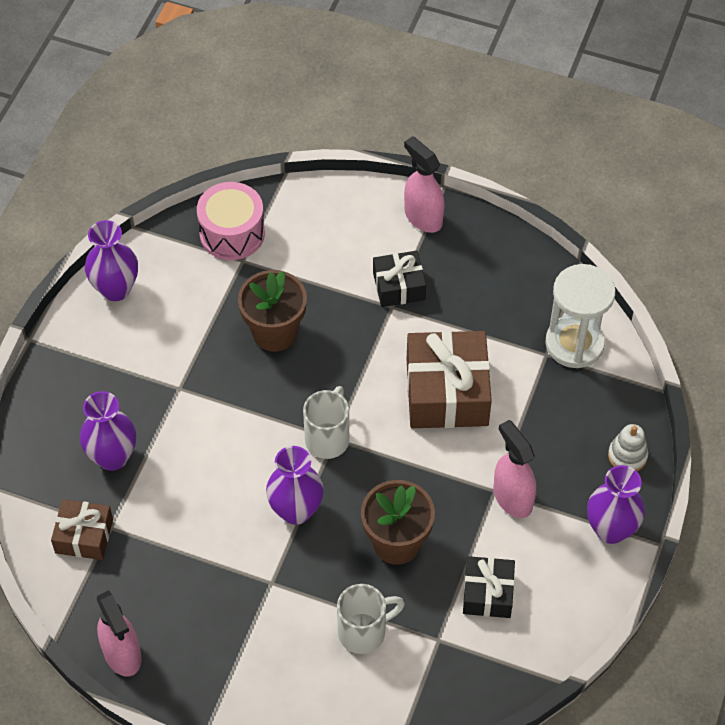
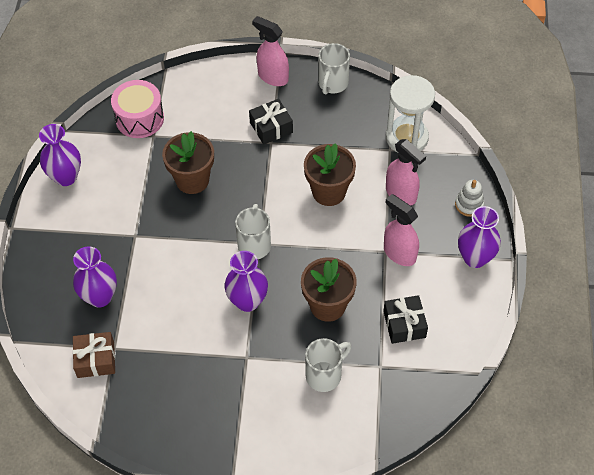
camera: 15 degrees left, 0 degrees up
pink spray bottle [97,590,142,676] -> pink spray bottle moved to [386,139,426,206]
brown gift [406,331,492,428] -> brown flower pot [304,143,356,206]
none -> white mug [318,43,350,94]

